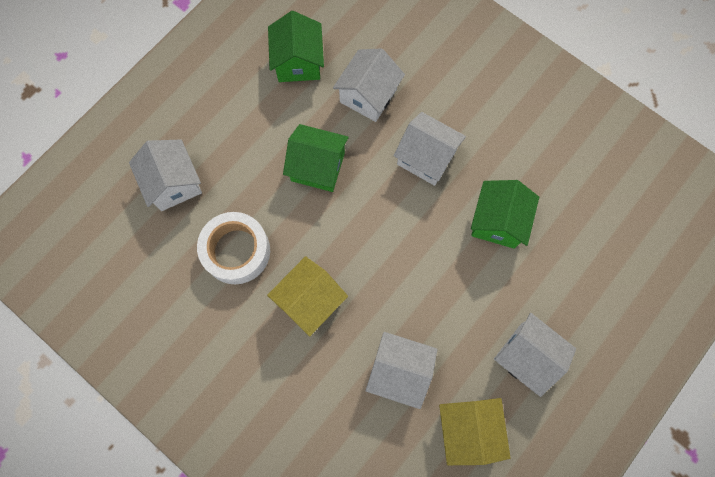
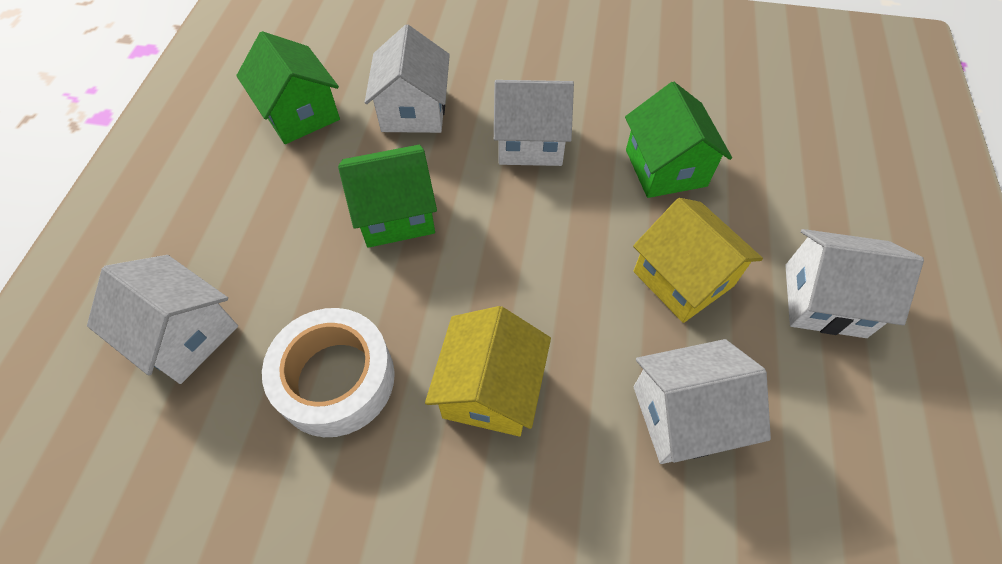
camera: 30 degrees left, 15 degrees down
yellow house [439,398,511,465] -> yellow house moved to [633,198,763,323]

